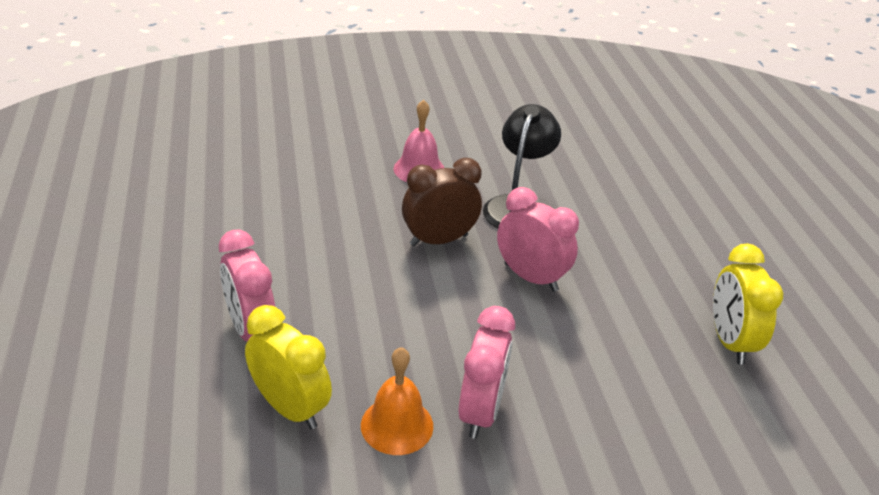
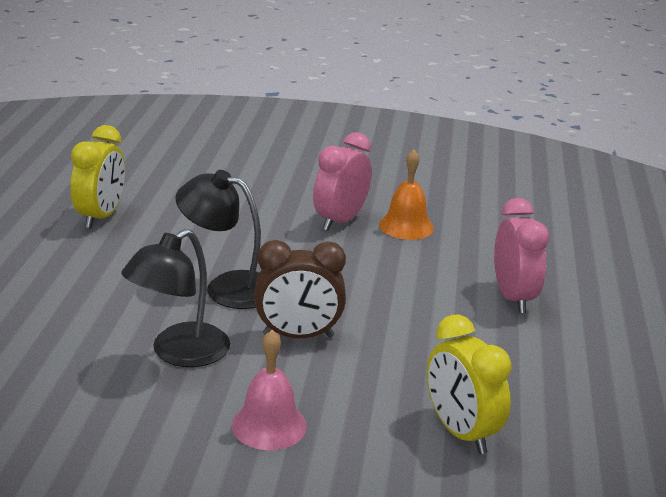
camera: 160 degrees left, 10 degrees down
yellow clock [245,305,332,429] -> yellow clock moved to [427,315,512,454]
pink clock [497,187,579,292] -> black lamp [176,170,261,309]

